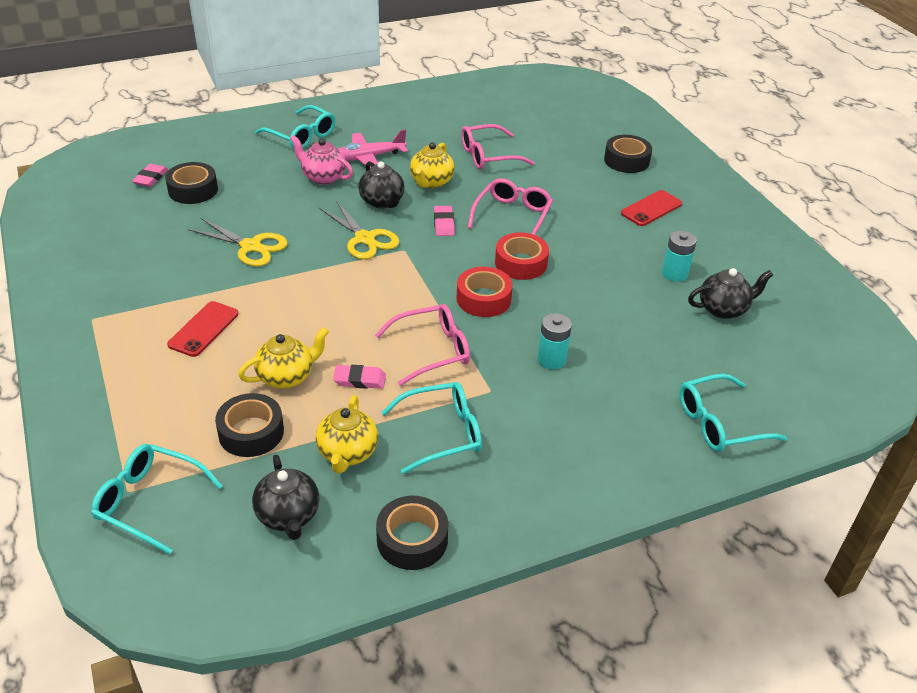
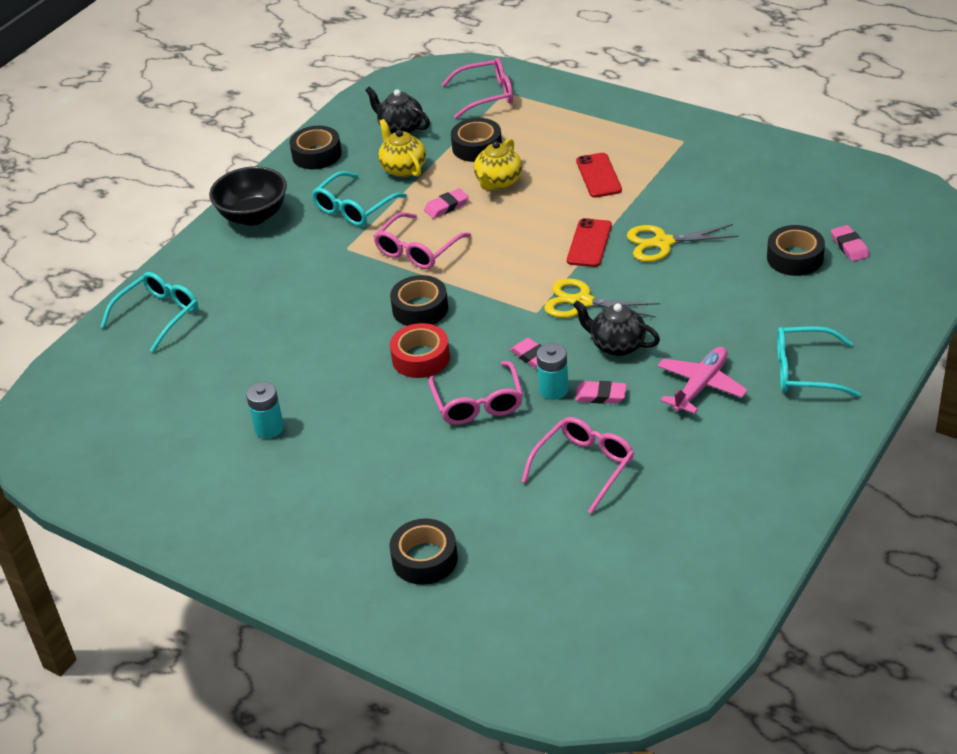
camera: 150 degrees right, 0 degrees up
turquoise glasses [91,444,223,554] -> pink glasses [441,58,513,119]
pink teapot [290,135,353,185] -> none
yellow teapot [410,142,455,188] -> pink eraser [575,381,627,404]
red tape [457,267,513,317] -> black tape [390,275,448,326]
turquoise battery [538,313,572,369] -> turquoise battery moved to [537,343,569,400]
red phone [621,190,682,226] -> red phone moved to [567,218,612,267]
black teapot [688,268,773,319] -> none
none -> black bowl [209,166,287,226]

